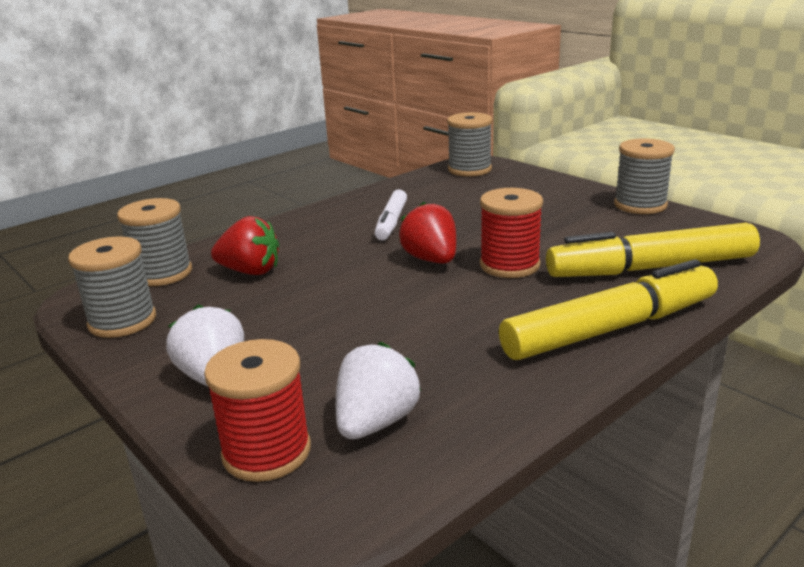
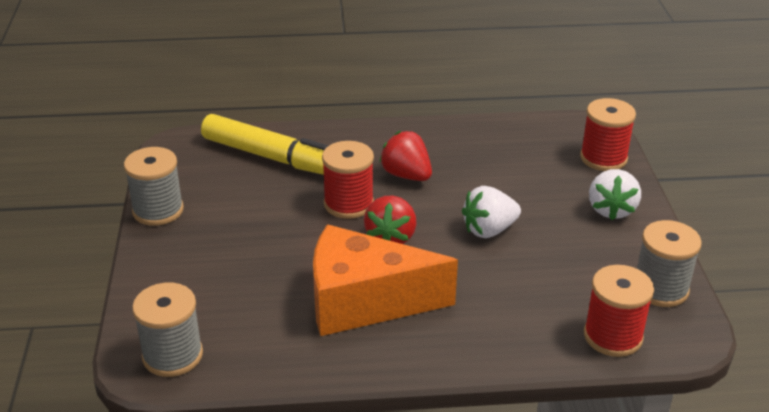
camera: 145 degrees left, 10 degrees up
grey spool [117,198,192,286] -> red spool [584,265,654,357]
red strawberry [211,216,279,275] -> red strawberry moved to [379,131,432,181]
white strawberry [336,342,421,439] -> white strawberry moved to [462,186,521,238]
white marker [374,189,407,240] -> orange cheese [313,224,458,336]
yellow marker [499,259,718,360] -> none

